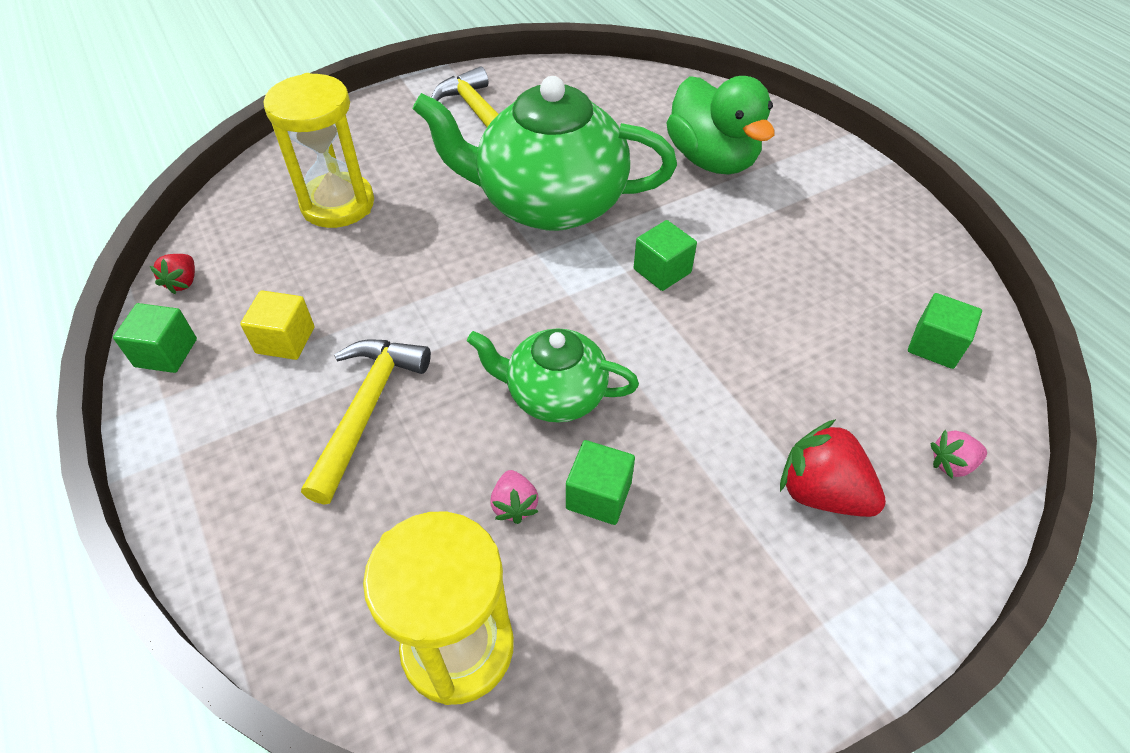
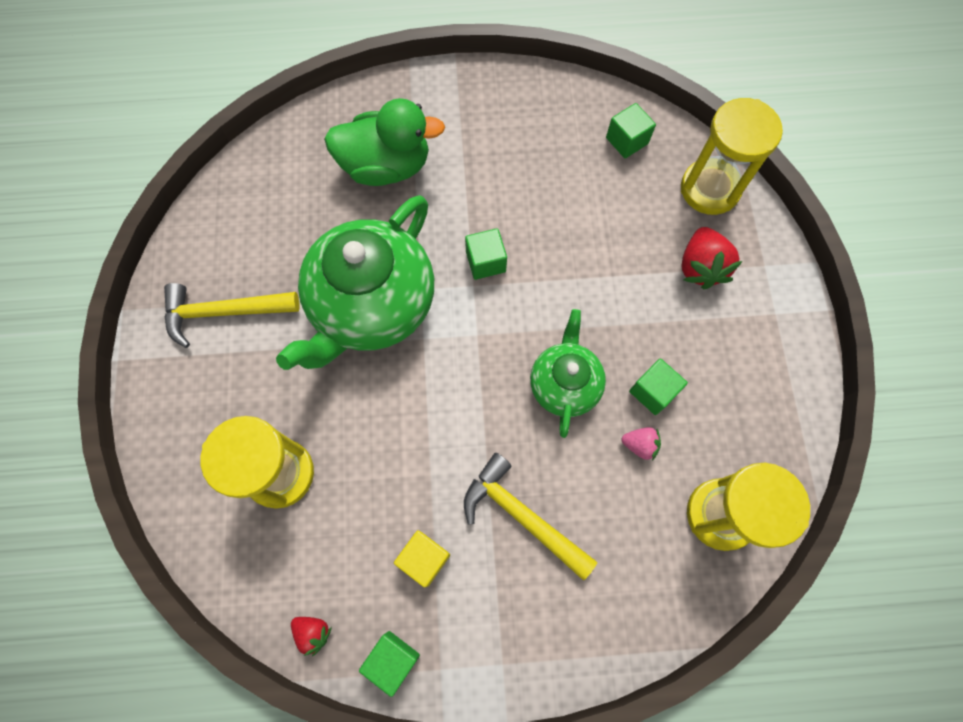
camera: 65 degrees left, 20 degrees up
green teapot [467,329,639,423] -> green teapot turned 150 degrees clockwise [530,309,606,438]
red strawberry [780,419,886,517] -> red strawberry turned 60 degrees counterclockwise [681,227,743,289]
pink strawberry [930,430,987,478] -> yellow hourglass [681,98,783,215]

